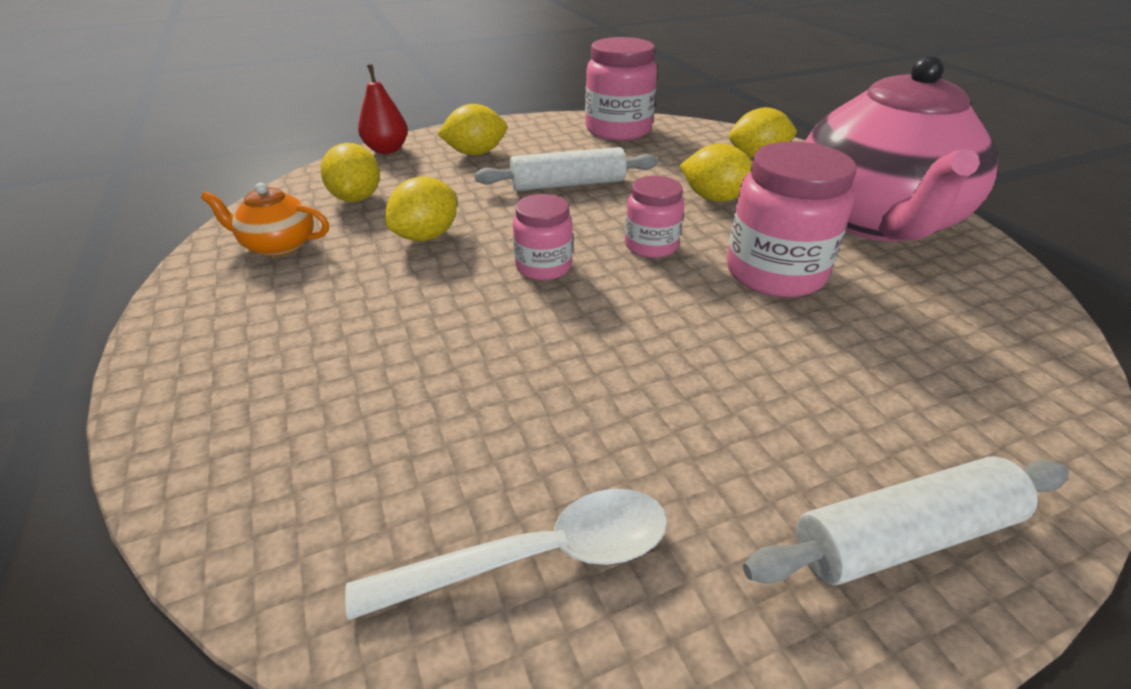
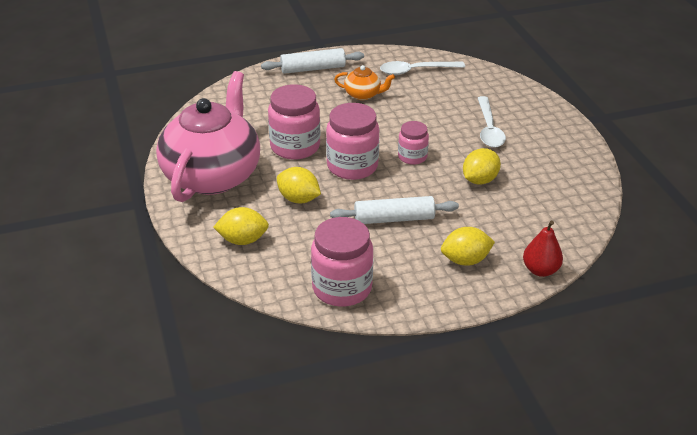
camera: 175 degrees left, 0 degrees up
orange teapot [201,183,329,257] -> orange teapot moved to [334,65,395,100]
yellow lemon [321,143,380,202] -> none
pink jar [625,176,684,258] -> pink jar [326,103,379,180], size x1.72
none -> white spoon [478,96,506,148]

